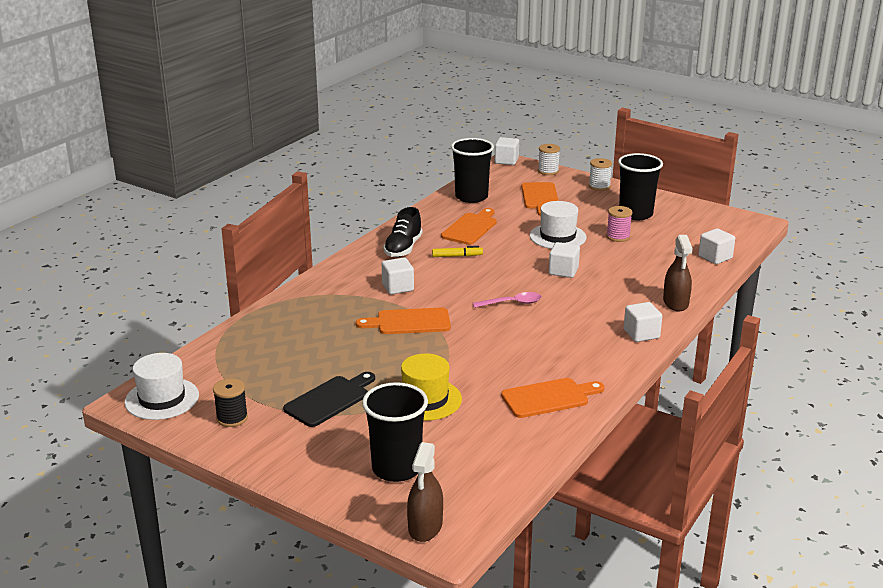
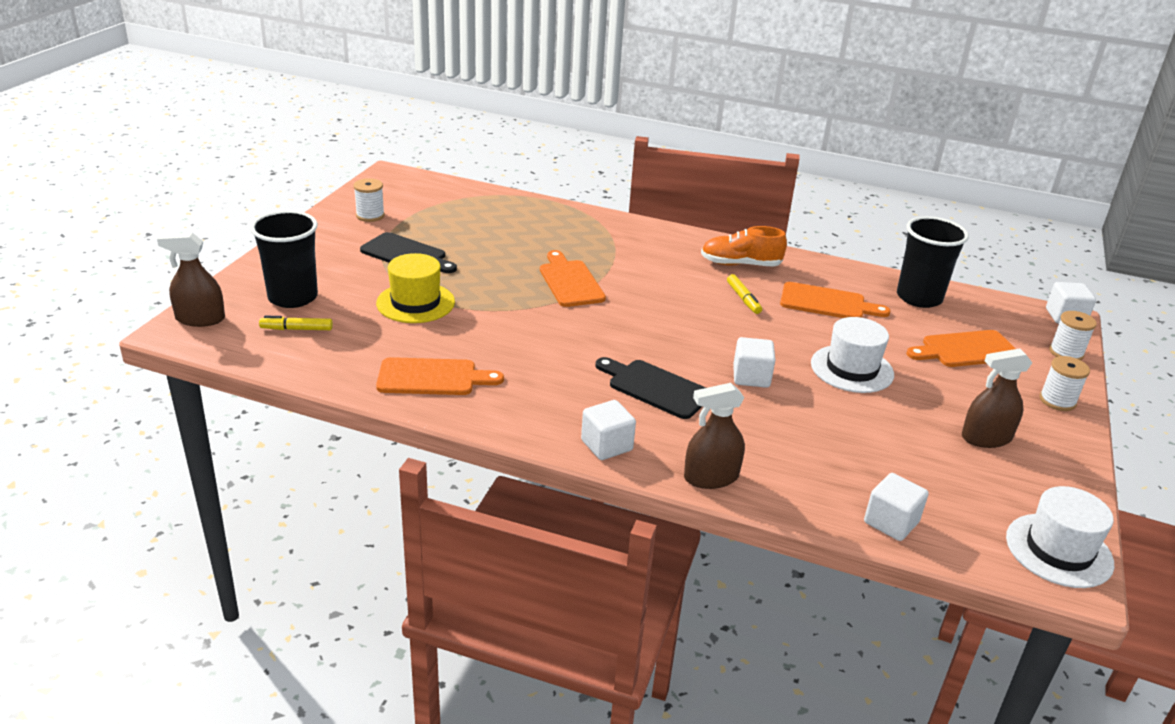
camera: 75 degrees right, 5 degrees up
white hat [125,353,199,420] -> white hat moved to [1006,486,1114,588]
black spool [213,378,248,427] -> white spool [354,178,385,222]
white cube [382,258,414,294] -> none
black shoe [383,207,422,257] -> orange shoe [701,226,787,267]
pink spoon [473,292,542,308] -> none
orange cutting board [501,378,605,418] -> orange cutting board turned 60 degrees counterclockwise [376,357,504,395]
pink spool [606,206,633,242] -> none
black cup [618,153,663,220] -> brown spray bottle [962,348,1032,448]
none -> yellow marker [259,316,333,330]
none -> black cutting board [595,357,706,419]

